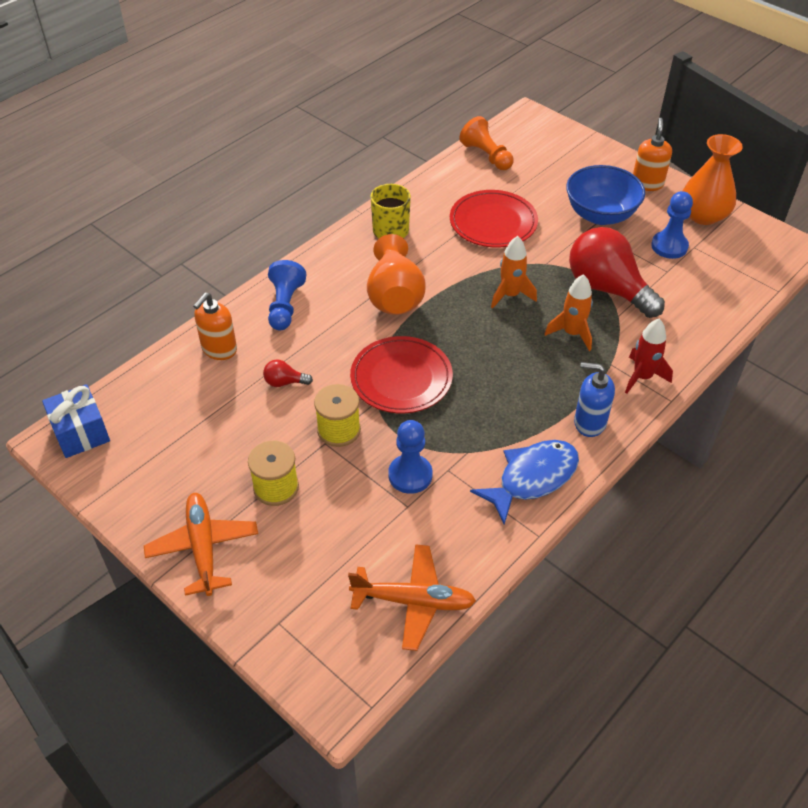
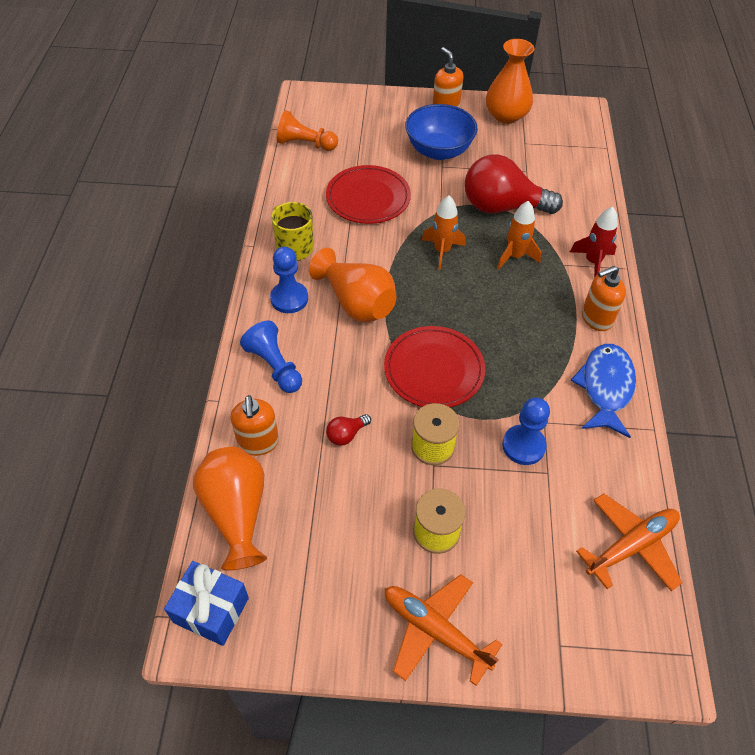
camera: 40 degrees left, 5 degrees up
blue soap dispenser [574,362,615,437] -> orange soap dispenser [582,266,626,331]
blue pawn [651,191,693,259] -> blue pawn moved to [270,247,308,313]
none -> orange vase [193,447,267,570]

